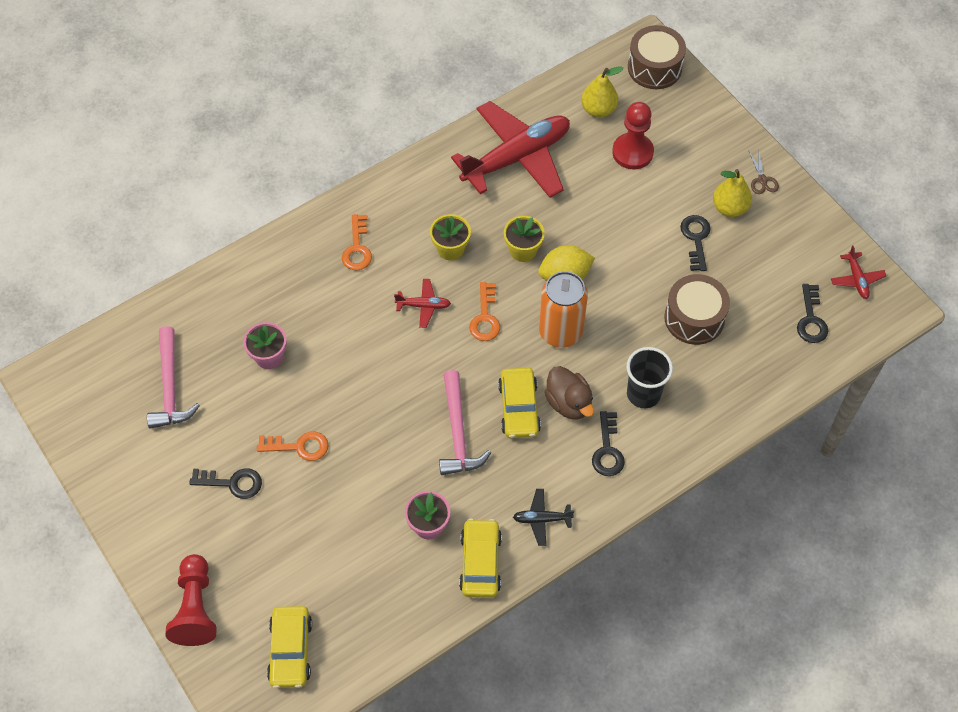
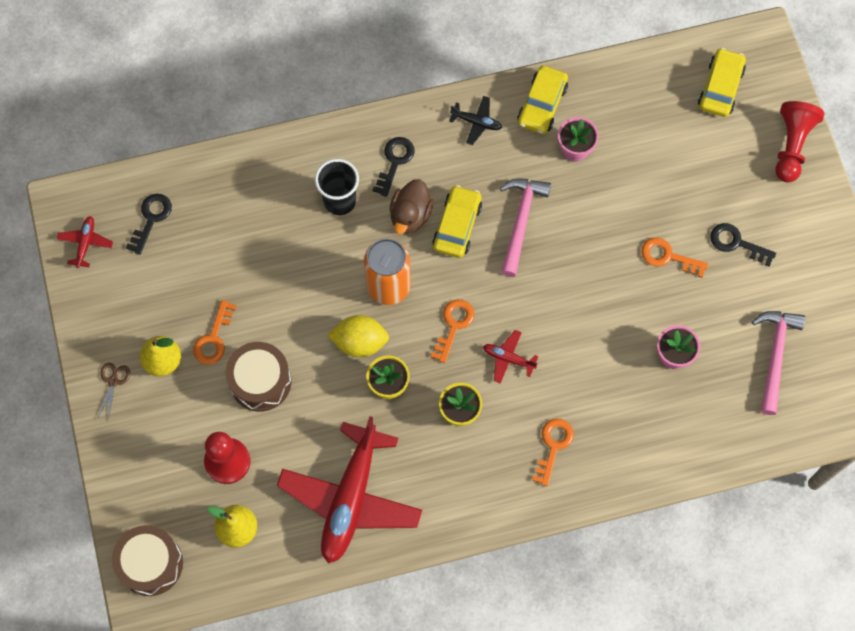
camera: 160 degrees left, 10 degrees up
red plane [451,101,570,198] -> red plane turned 60 degrees counterclockwise [277,416,422,563]
brown duck [544,366,594,420] -> brown duck turned 150 degrees counterclockwise [389,179,433,234]
brown drum [664,274,730,345] -> brown drum moved to [226,342,291,412]
black key [680,215,711,271] -> orange key [193,300,237,365]

